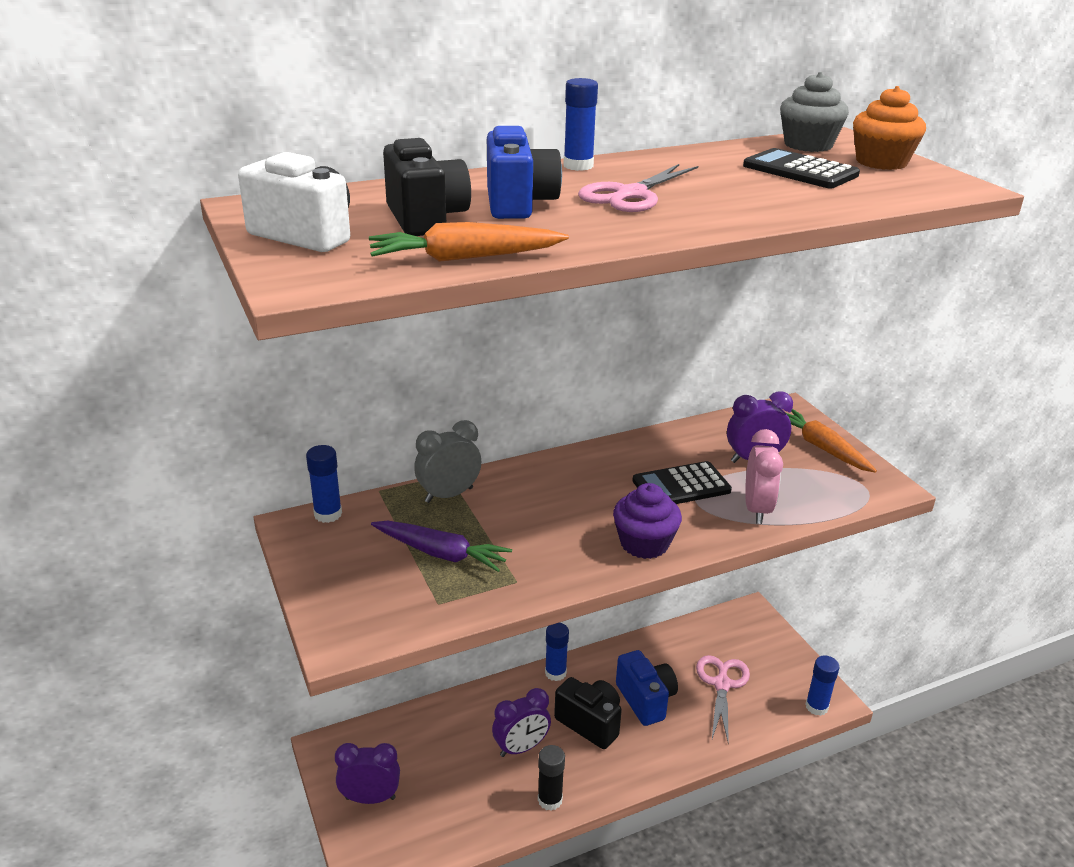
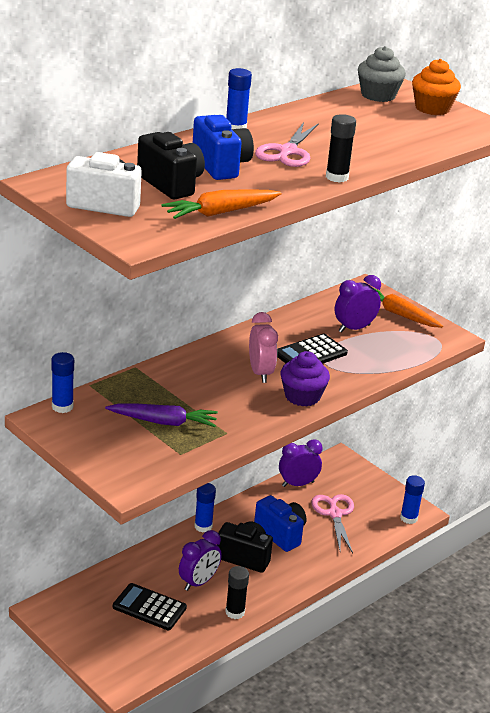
camera: 20 degrees left, 0 degrees up
purple clock [335,743,400,804] -> purple clock moved to [279,439,322,487]
grey clock [414,420,482,503] -> none
black calculator [743,148,860,188] -> black calculator moved to [113,583,187,630]
pink clock [745,429,783,524] -> pink clock moved to [249,312,278,383]
none -> black glue stick [326,114,356,182]

